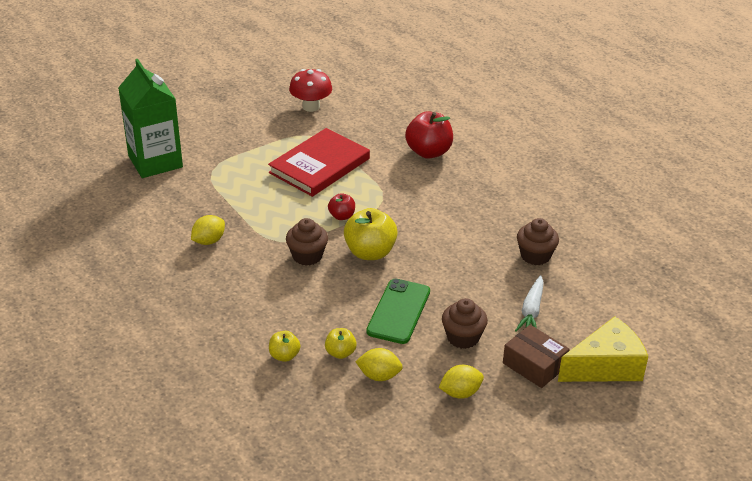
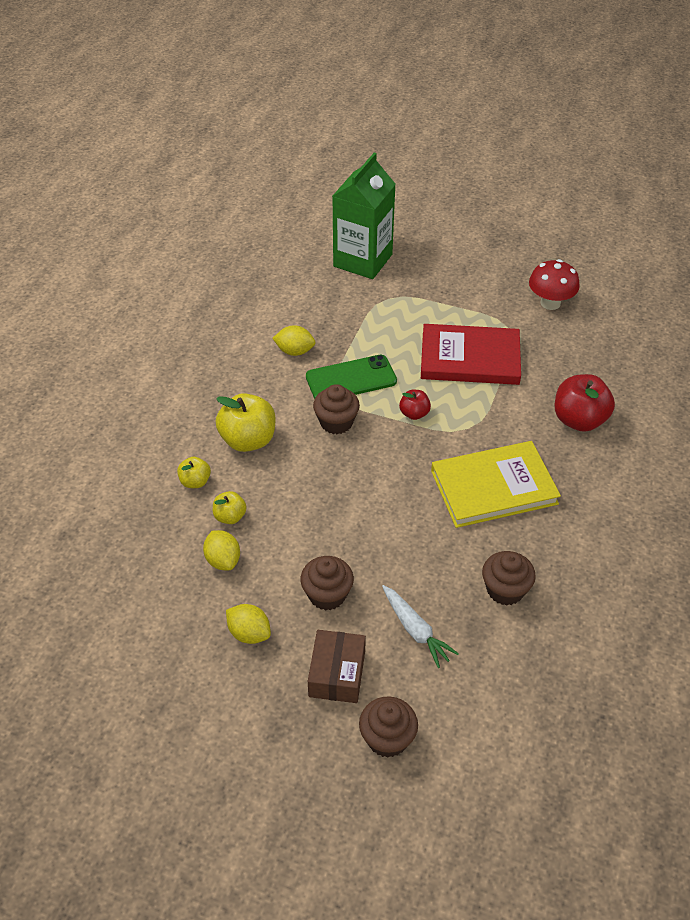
camera: 55 degrees right, 10 degrees up
yellow apple [344,208,398,260] -> yellow apple moved to [216,393,275,452]
green phone [366,279,430,344] -> green phone moved to [306,355,397,399]
white carrot [515,275,544,331] -> white carrot turned 105 degrees counterclockwise [382,585,459,668]
yellow cheese [558,316,648,382] -> brown cupcake [359,696,418,758]
none -> yellow book [431,441,561,528]

